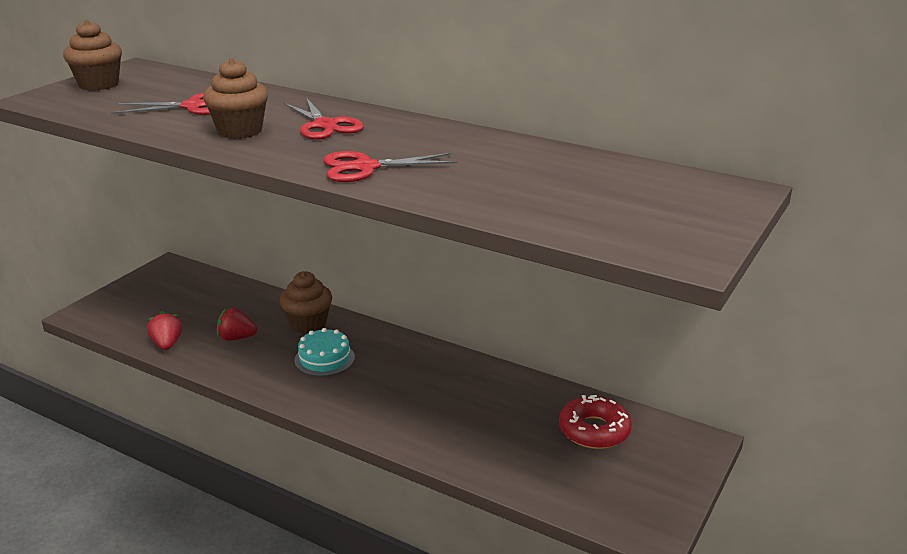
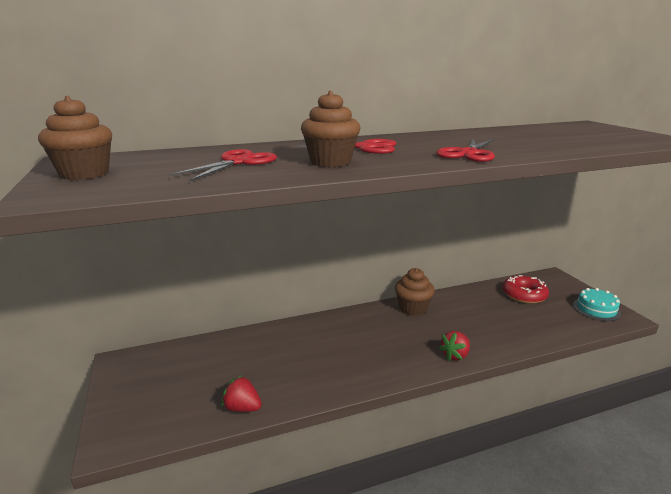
camera: 50 degrees left, 5 degrees down
red strawberry [217,307,257,341] -> red strawberry moved to [439,331,470,361]
brown cupcake [280,271,332,334] -> brown cupcake moved to [395,268,435,316]
turquoise cake [295,328,355,376] -> turquoise cake moved to [573,288,621,321]

